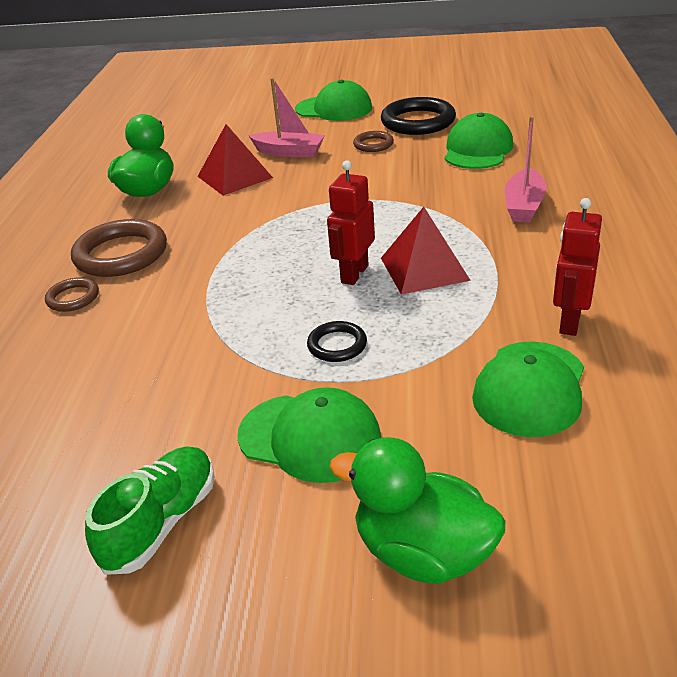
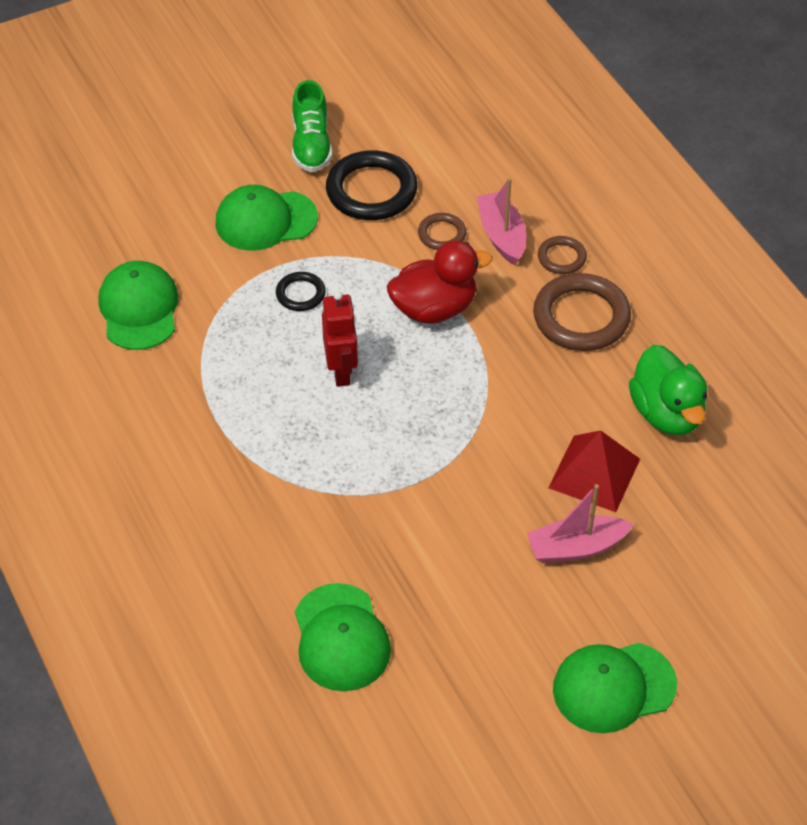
camera: 145 degrees right, 15 degrees up
green duck [329,437,505,584] -> none
brown ring [353,131,394,152] -> brown ring moved to [418,213,466,250]
black ring [381,97,456,135] -> black ring moved to [326,150,417,220]
red pyramid [381,207,471,295] -> none
pink boat [505,116,547,223] -> pink boat moved to [477,178,526,265]
red robot [553,198,602,336] -> none
none -> red duck [387,240,493,324]

